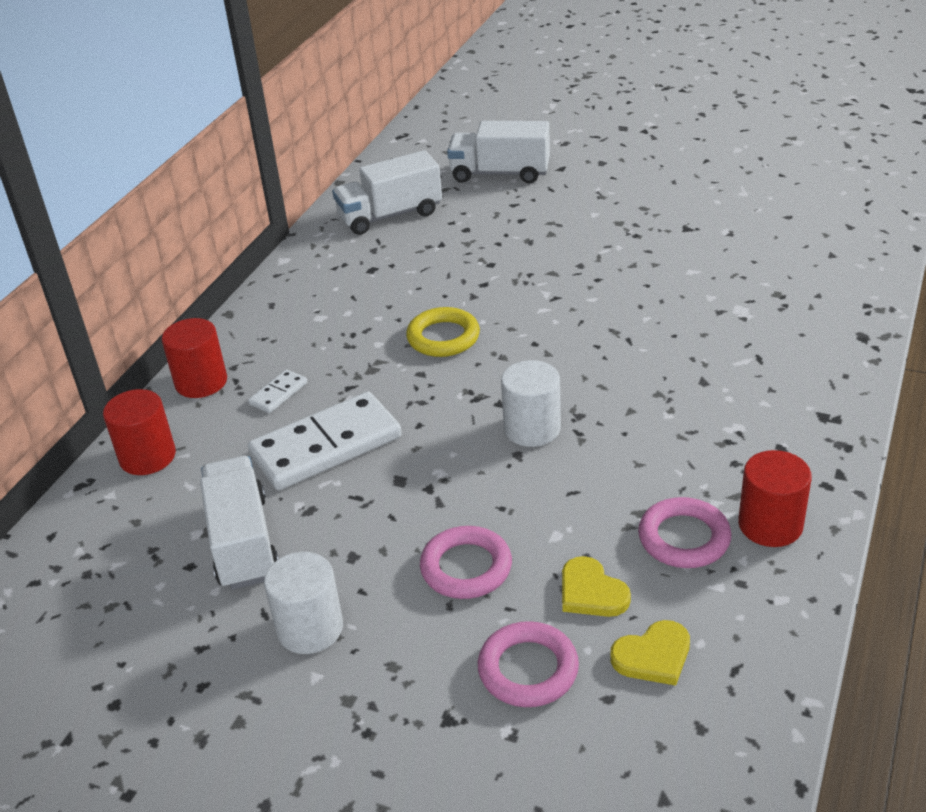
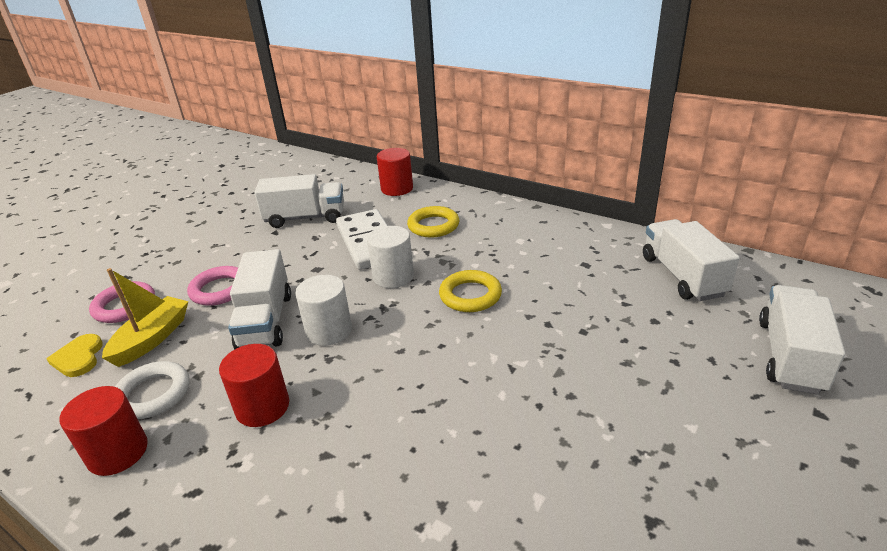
camera: 100 degrees right, 5 degrees down
red cylinder [162,318,227,398] -> red cylinder moved to [219,344,289,427]
white domino [248,369,307,413] -> yellow ring [407,206,459,238]
white cylinder [264,552,343,654] -> white cylinder moved to [367,226,414,288]
yellow heart [562,556,631,617] -> yellow boat [102,268,189,367]
pink ring [638,497,731,568] -> white ring [115,361,190,419]
none -> white truck [228,249,291,349]

